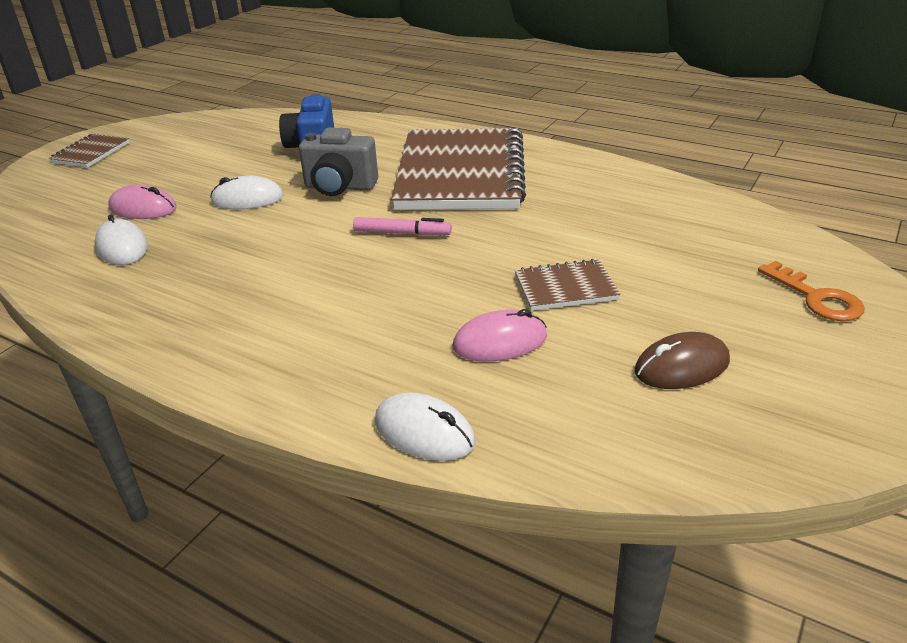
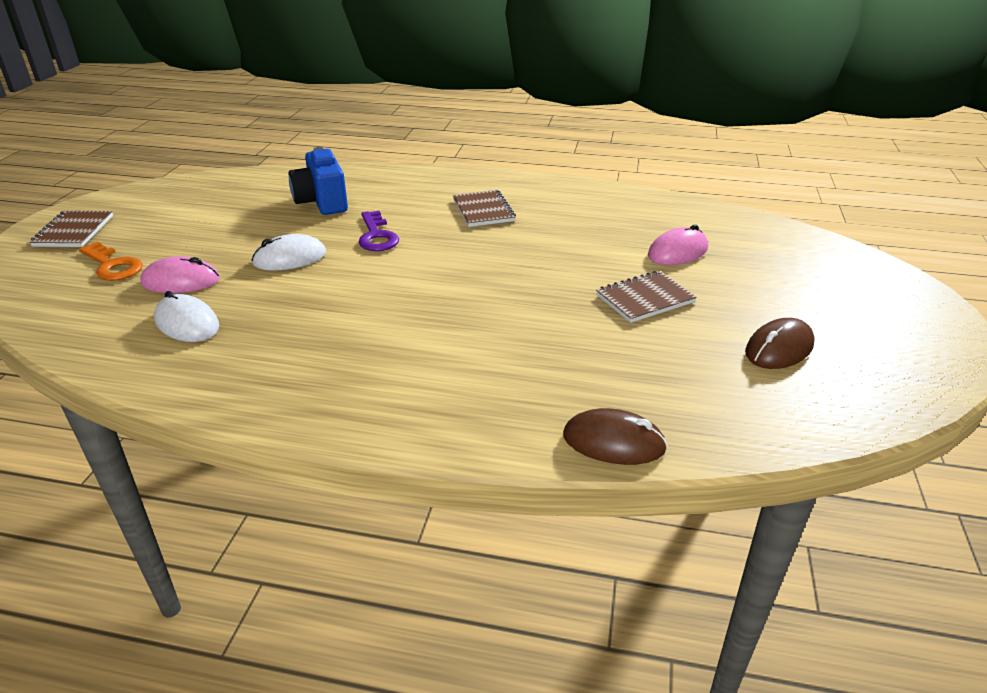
camera: 20 degrees left, 0 degrees up
grey camera [299,127,378,196] -> purple key [359,211,399,251]
pink marker [353,217,452,236] -> none
white mouse [375,392,475,461] -> brown mouse [563,408,668,465]
brown notebook [391,128,526,210] -> brown notebook [453,190,516,227], size x0.43
pink mouse [453,309,547,362] -> pink mouse moved to [648,225,708,265]
orange key [758,261,865,321] -> orange key moved to [79,242,143,281]

